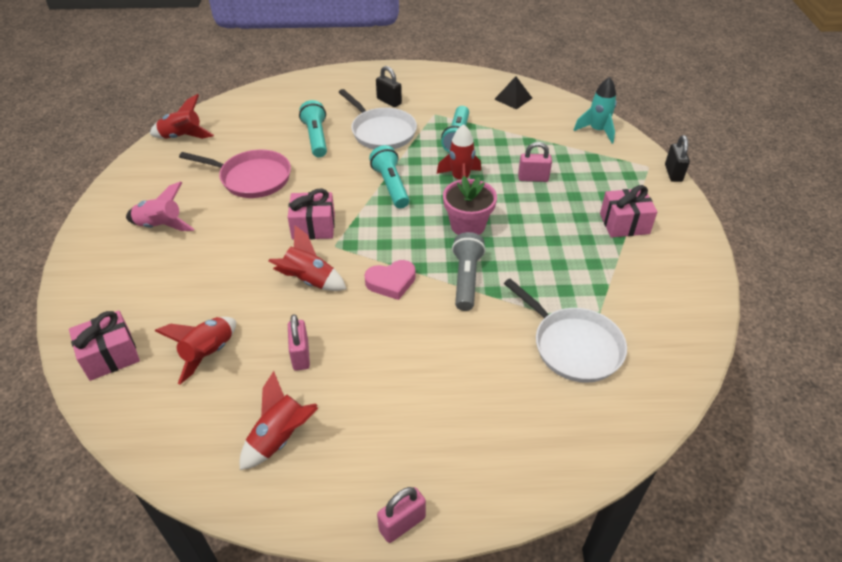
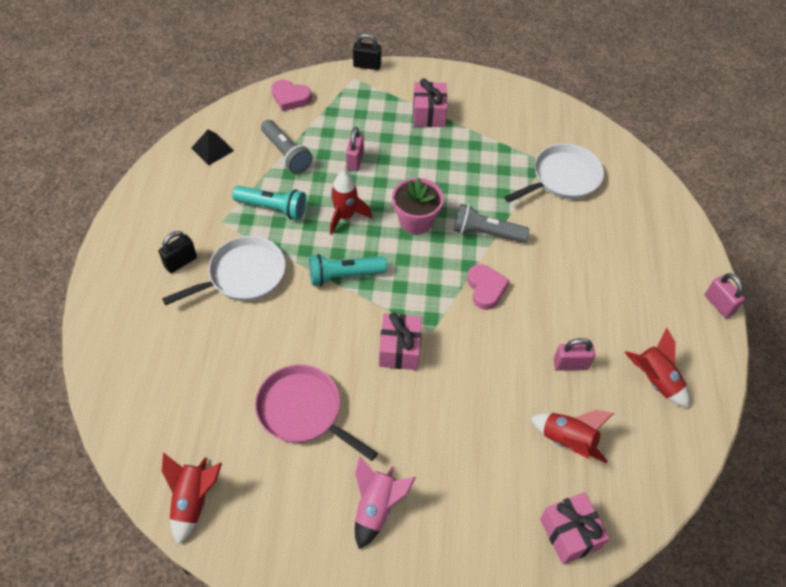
camera: 85 degrees left, 10 degrees up
pink pan [179,150,291,198] -> pink pan turned 75 degrees counterclockwise [255,365,378,461]
red rocket [268,225,346,291] -> none
turquoise flashlight [299,100,327,158] -> none
turquoise rocket [574,77,617,144] -> pink heart [272,79,312,111]
none -> grey flashlight [261,120,312,174]

